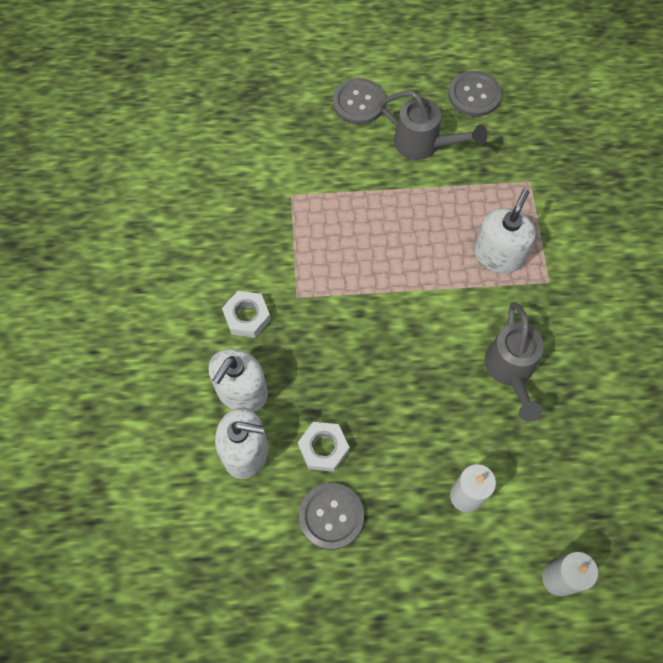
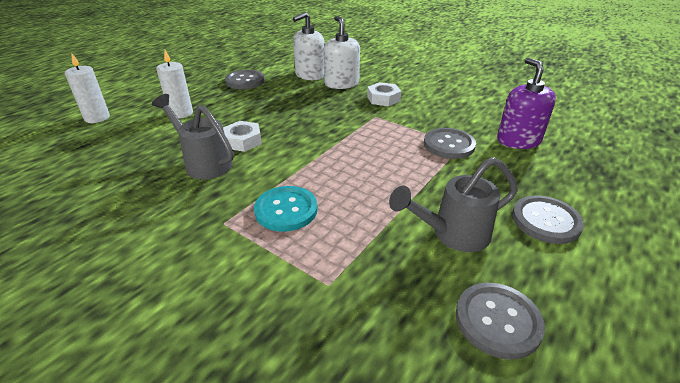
camera: 130 degrees right, 30 degrees down
white nut [298,422,349,472] -> white nut moved to [223,121,262,152]
white soap dispenser [474,189,536,273] -> turquoise button [254,186,318,232]
none -> grey button [424,128,476,159]
none -> purple soap dispenser [497,58,556,149]

